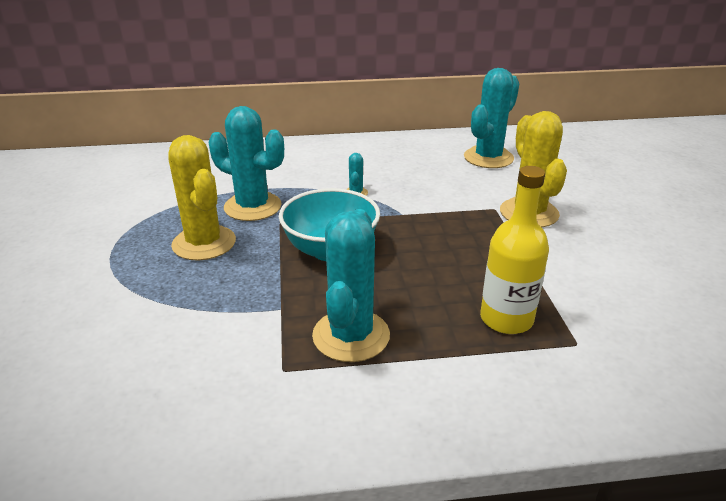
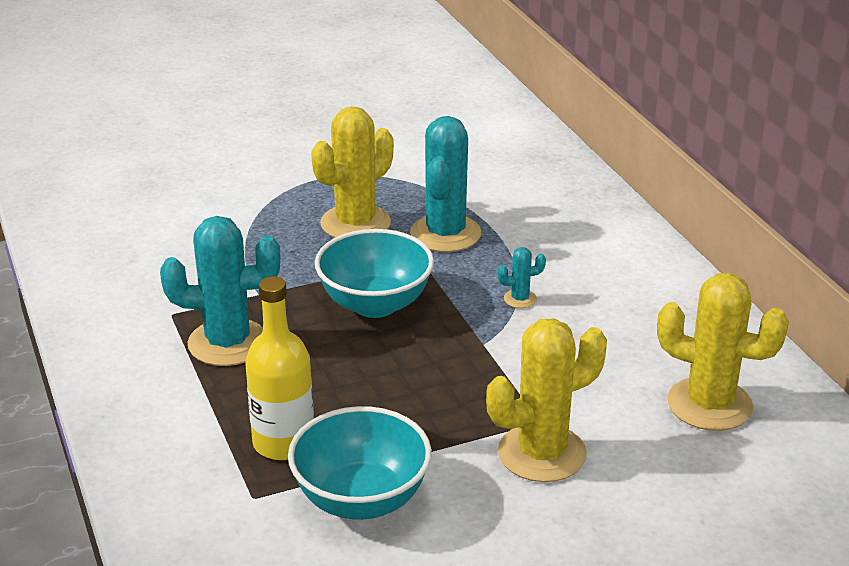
camera: 75 degrees right, 0 degrees up
turquoise cactus [464,68,519,168] -> yellow cactus [657,273,789,431]
none -> turquoise bowl [288,406,432,520]

